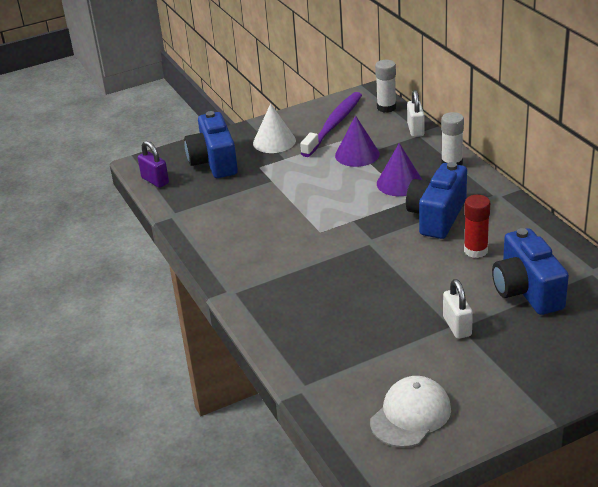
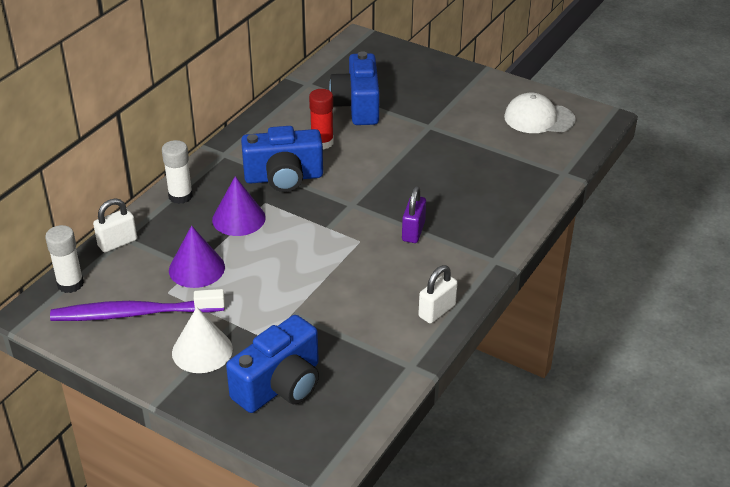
camera: 125 degrees left, 5 degrees up
purple padlock [138,141,169,188] -> purple padlock moved to [402,186,426,243]
white padlock [443,279,473,339] -> white padlock moved to [418,265,458,324]
blue camera [492,228,569,315] -> blue camera turned 135 degrees clockwise [329,51,380,125]

